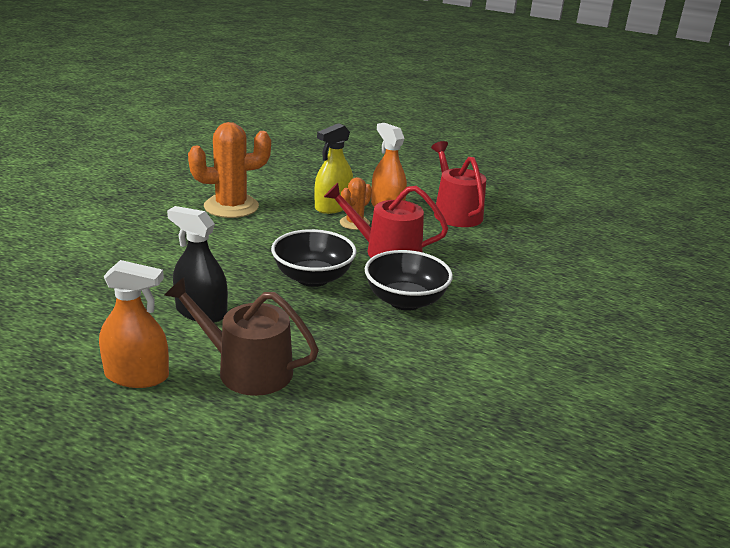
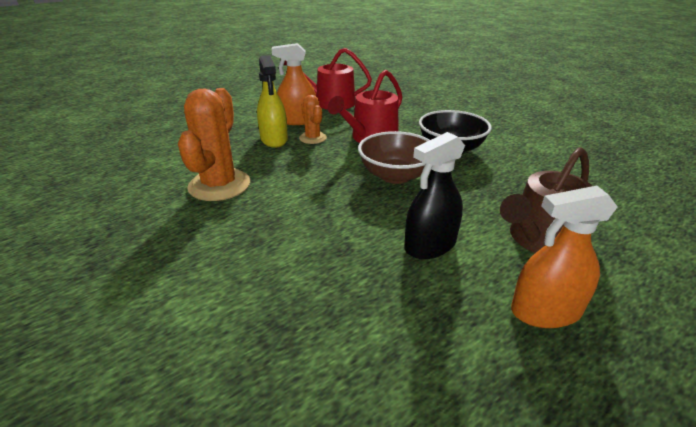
camera: 60 degrees left, 5 degrees up
orange spray bottle [99,260,169,388] -> orange spray bottle turned 135 degrees counterclockwise [511,186,617,328]
black bowl [271,229,357,287] -> brown bowl [358,131,429,184]

